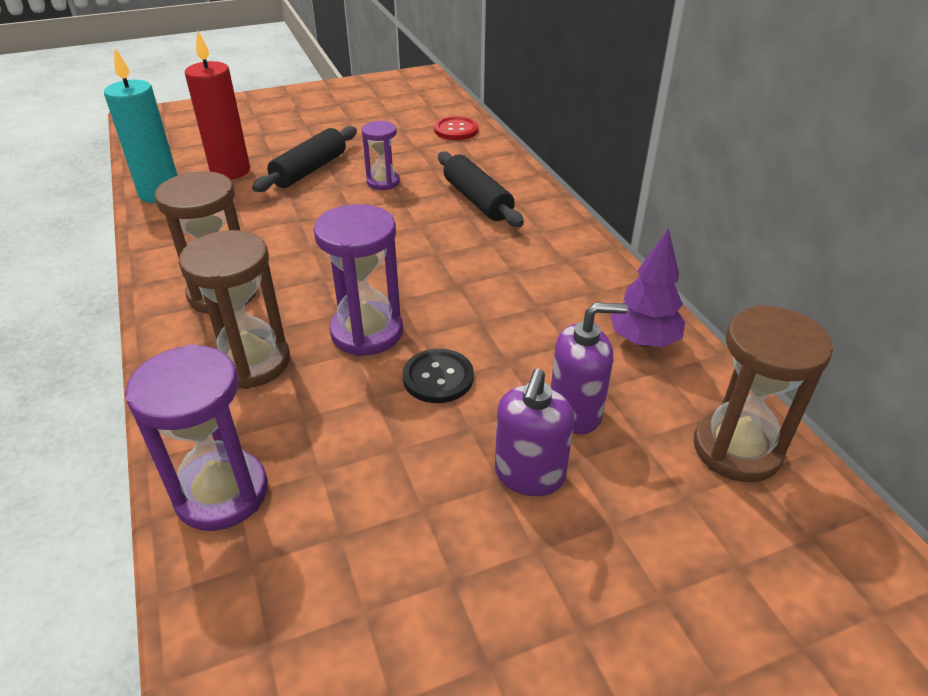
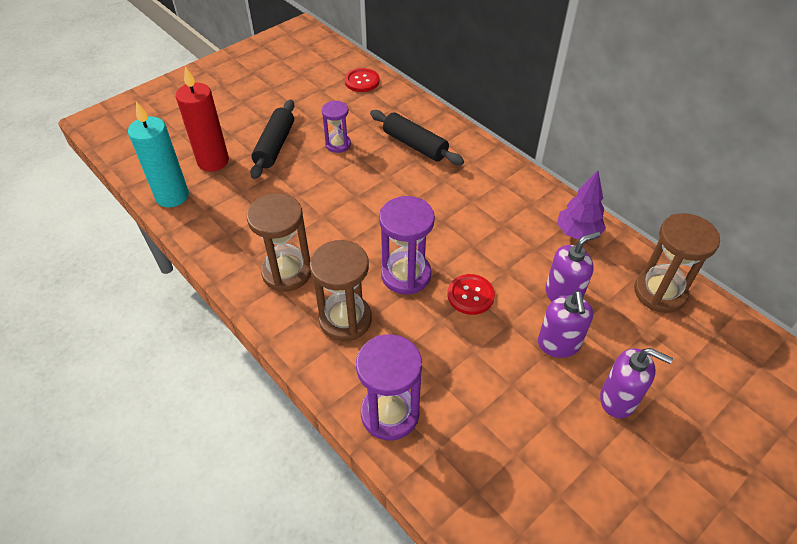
camera: 20 degrees left, 10 degrees up
black button [403,349,474,403] -> red button [448,274,495,315]
none -> purple soap dispenser [600,348,673,418]

